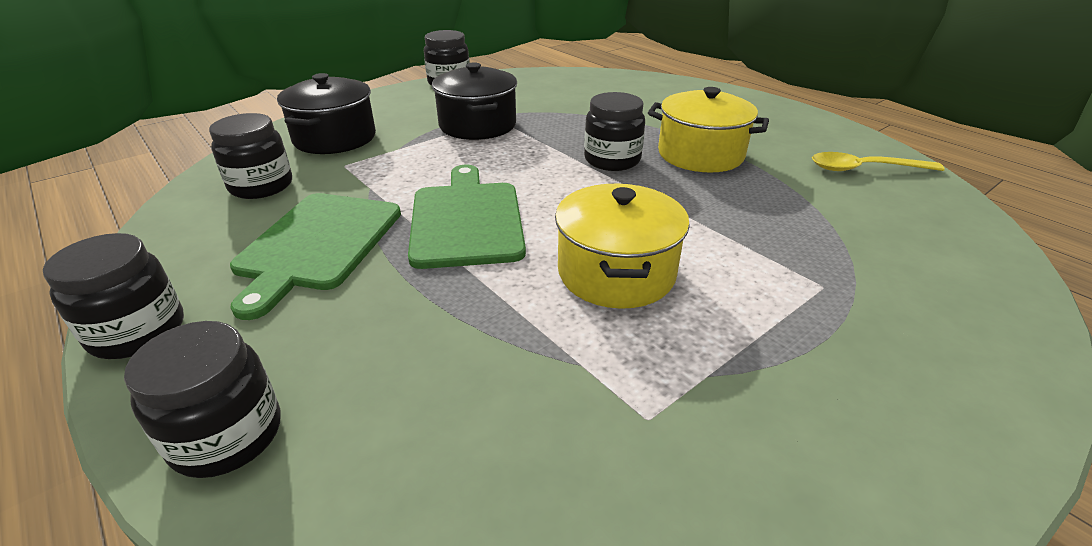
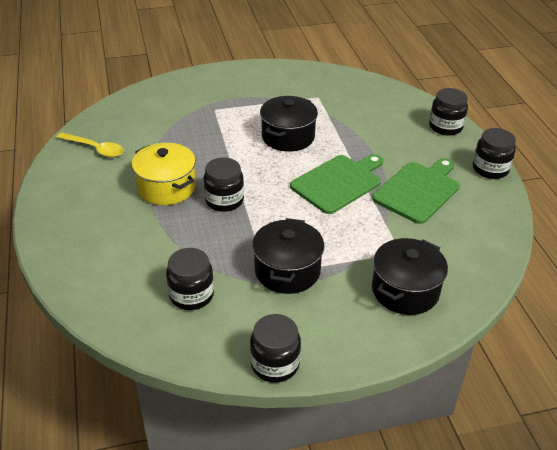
camera: 155 degrees left, 5 degrees up
black jar [209,113,292,199] -> black jar moved to [166,248,214,310]
green cutting board [408,165,526,269] -> green cutting board turned 150 degrees counterclockwise [290,154,383,214]
yellow pot [555,184,690,309] -> black pot [260,96,318,152]

